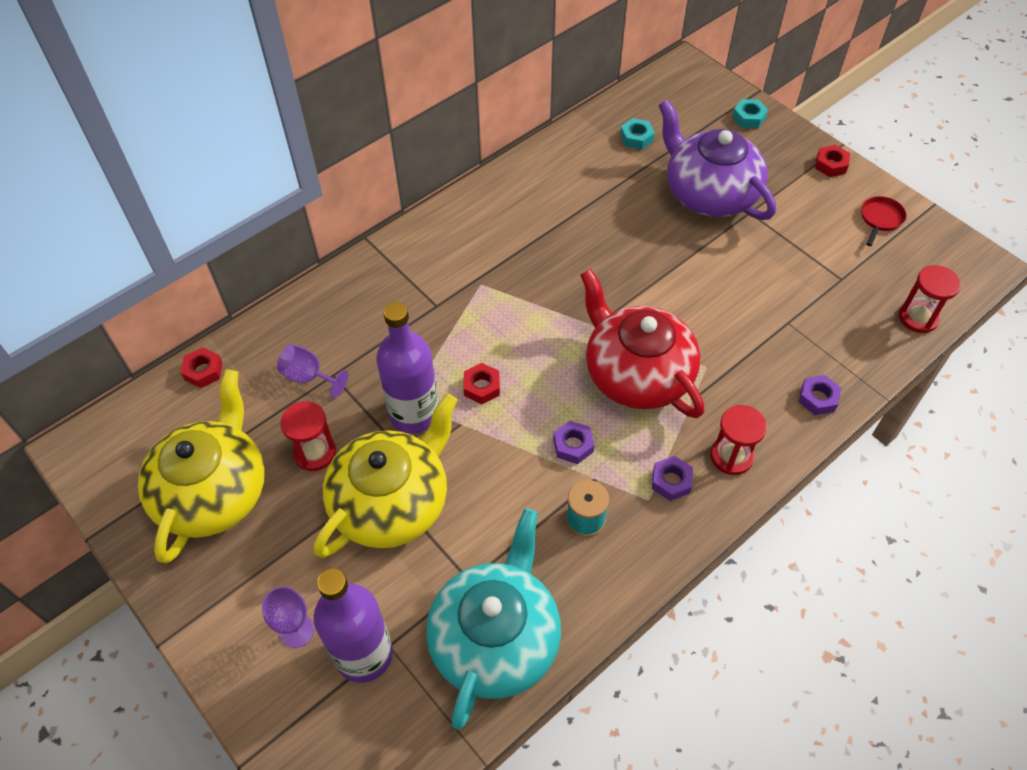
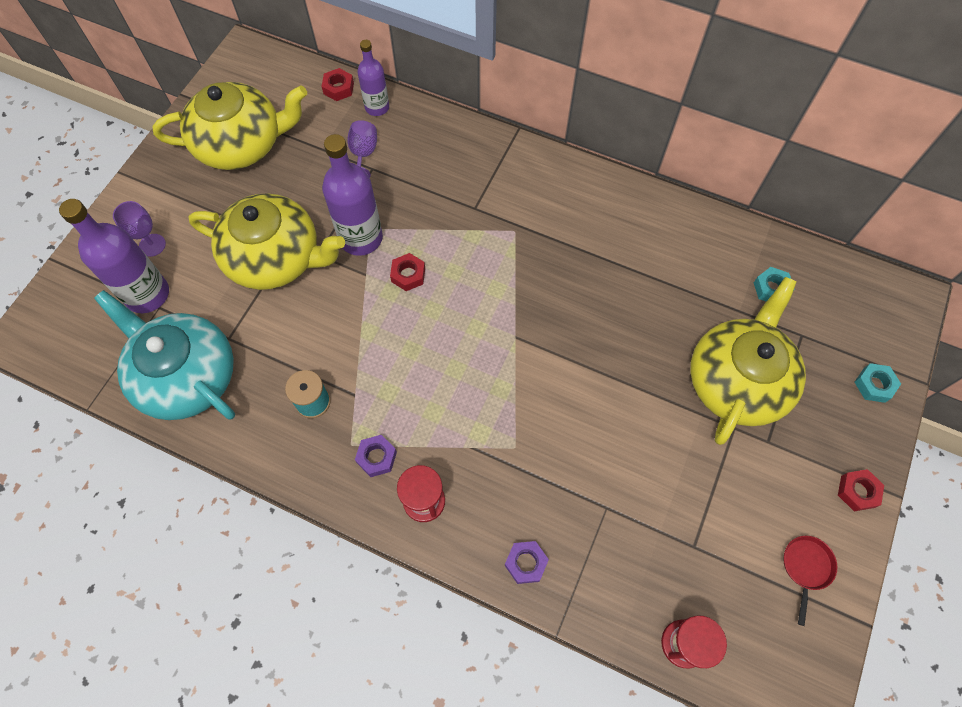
camera: 65 degrees right, 10 degrees up
red hourglass [280,401,336,471] -> none
turquoise teapot [426,508,561,729] -> turquoise teapot turned 135 degrees counterclockwise [94,290,235,420]
purple nut [553,421,595,464] -> none
red teapot [580,269,705,418] -> none
purple teapot [658,100,776,220] -> yellow teapot [690,277,806,445]
red pan [861,196,906,246] -> red pan turned 75 degrees counterclockwise [783,536,837,626]
none -> purple bottle [357,40,389,116]

